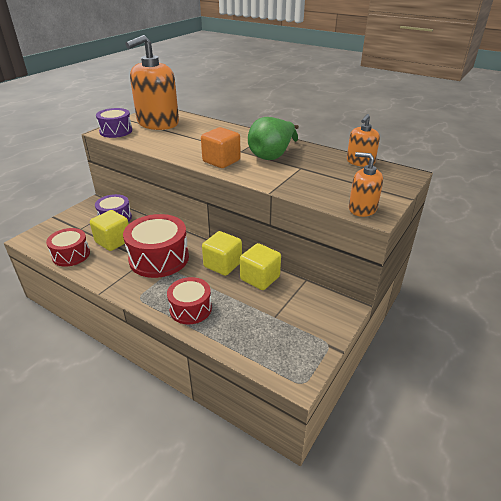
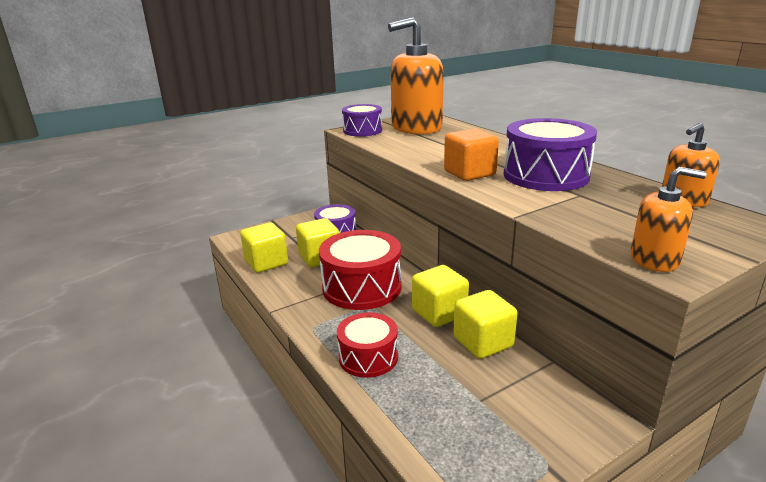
camera: 25 degrees right, 10 degrees down
red drum [46,228,90,267] -> yellow cube [240,223,288,273]
green pear [248,117,299,160] -> purple drum [504,118,597,191]
orange soap dispenser [349,152,383,217] -> orange soap dispenser turned 135 degrees clockwise [631,167,707,272]

